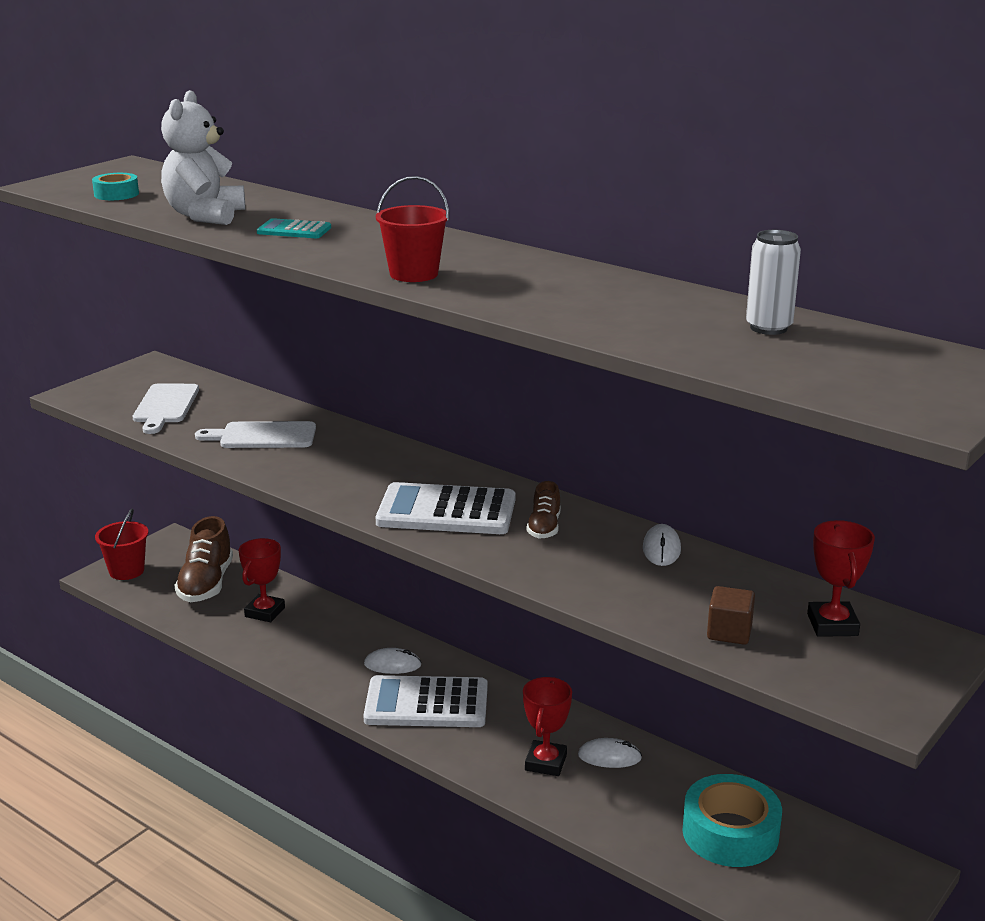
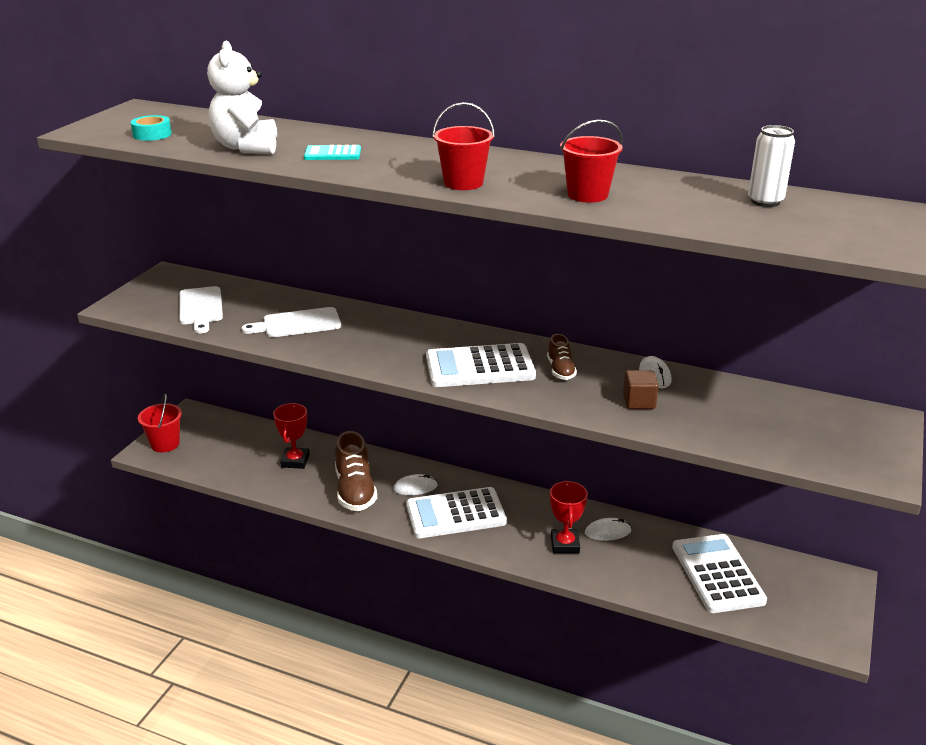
camera: 15 degrees left, 5 degrees up
brown shoe [174,516,233,602] -> brown shoe moved to [335,431,377,511]
turquoise tape [683,774,782,867] -> white calculator [672,534,767,613]
brown cube [707,586,755,645] -> brown cube moved to [623,370,659,409]
red trophy [807,520,875,637] -> none
none -> red bucket [560,120,623,203]

